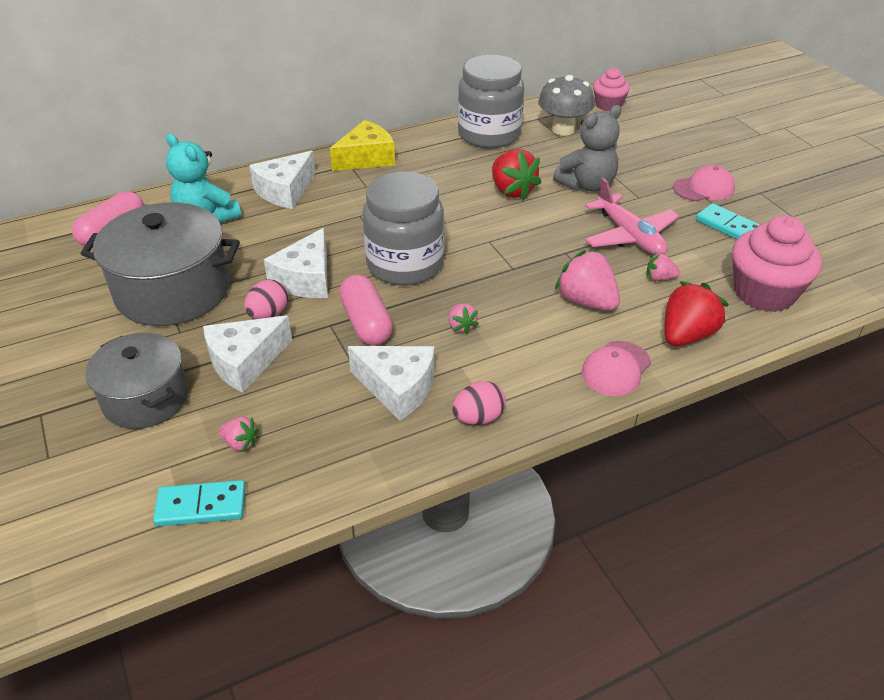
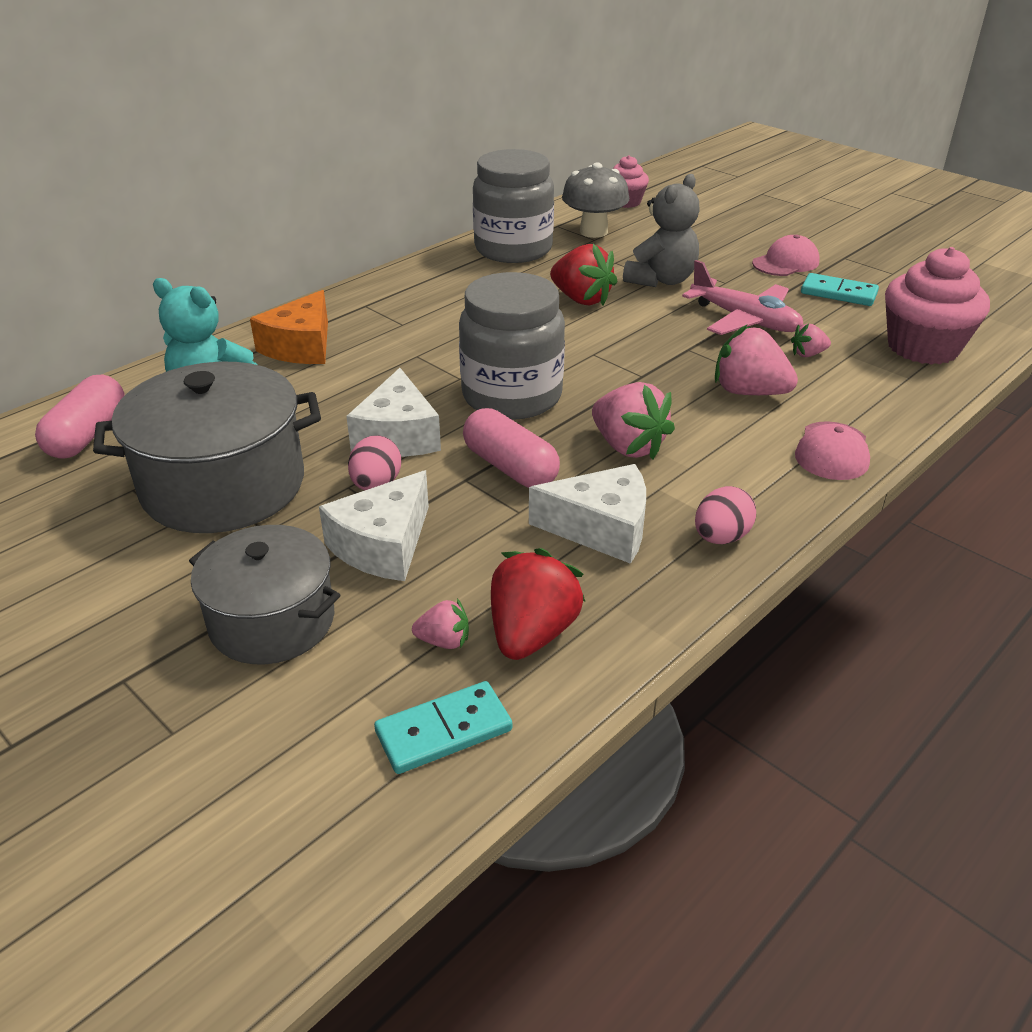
camera: 20 degrees left, 5 degrees down
white cheese [249,151,316,209] -> orange cheese [250,290,328,364]
yellow cheese [330,120,395,171] -> none
pink strawberry [449,303,479,334] -> pink strawberry [592,382,675,460], size x1.94
red strawberry [664,281,729,346] -> red strawberry moved to [491,548,585,660]

